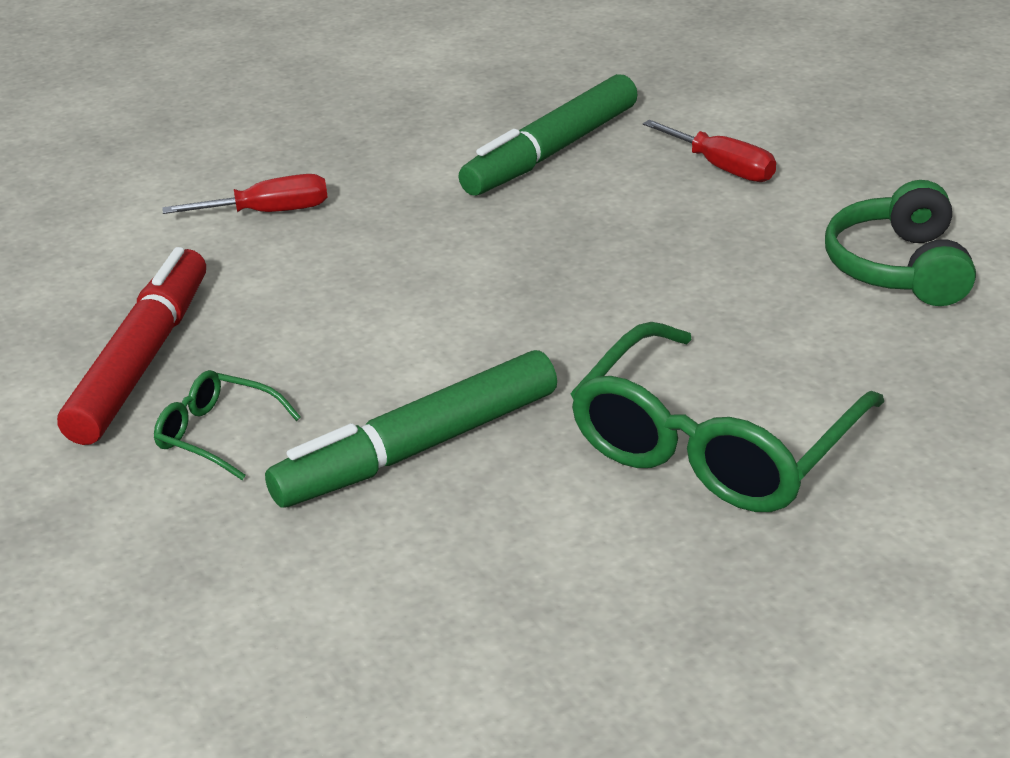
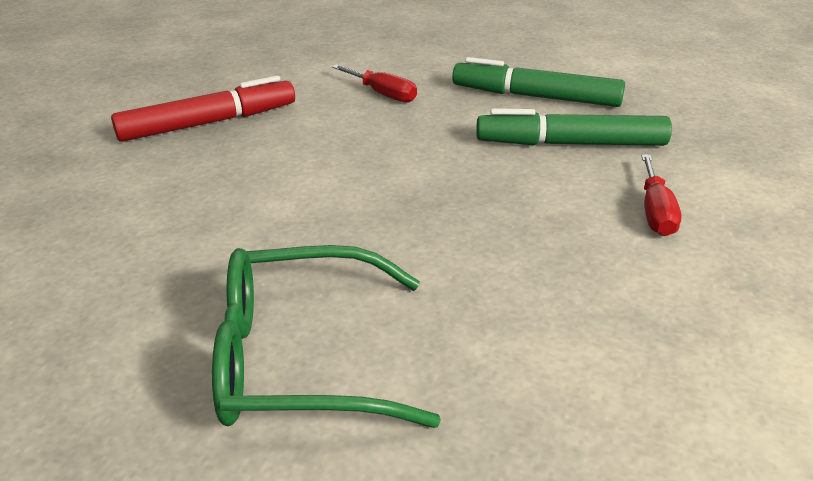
camera: 50 degrees right, 0 degrees up
green glasses [154,370,301,480] -> none
green marker [265,350,557,507] -> green marker moved to [452,57,625,107]
green headphones [825,180,976,306] -> none

